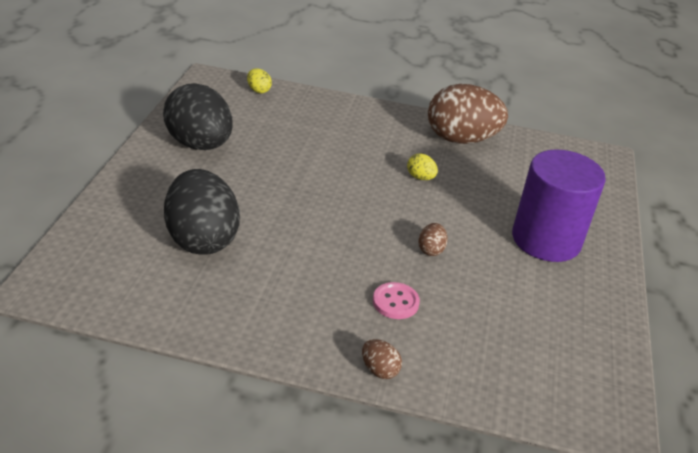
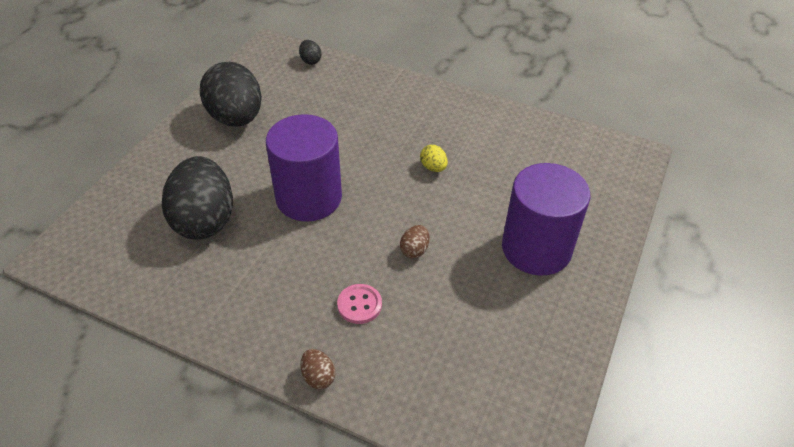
camera: 15 degrees right, 10 degrees up
yellow egg [247,68,272,93] -> black egg [299,40,322,65]
brown egg [428,84,508,144] -> none
none -> purple cylinder [266,114,342,222]

